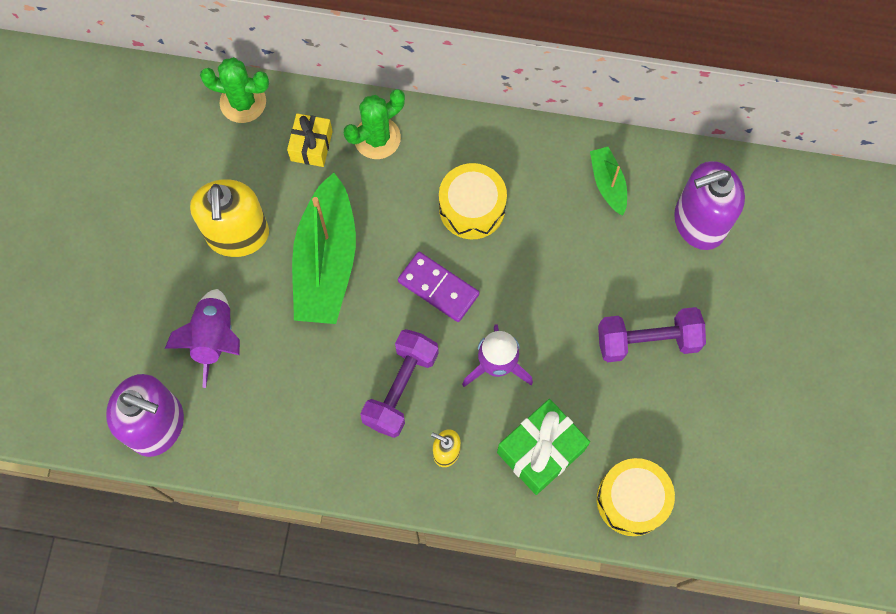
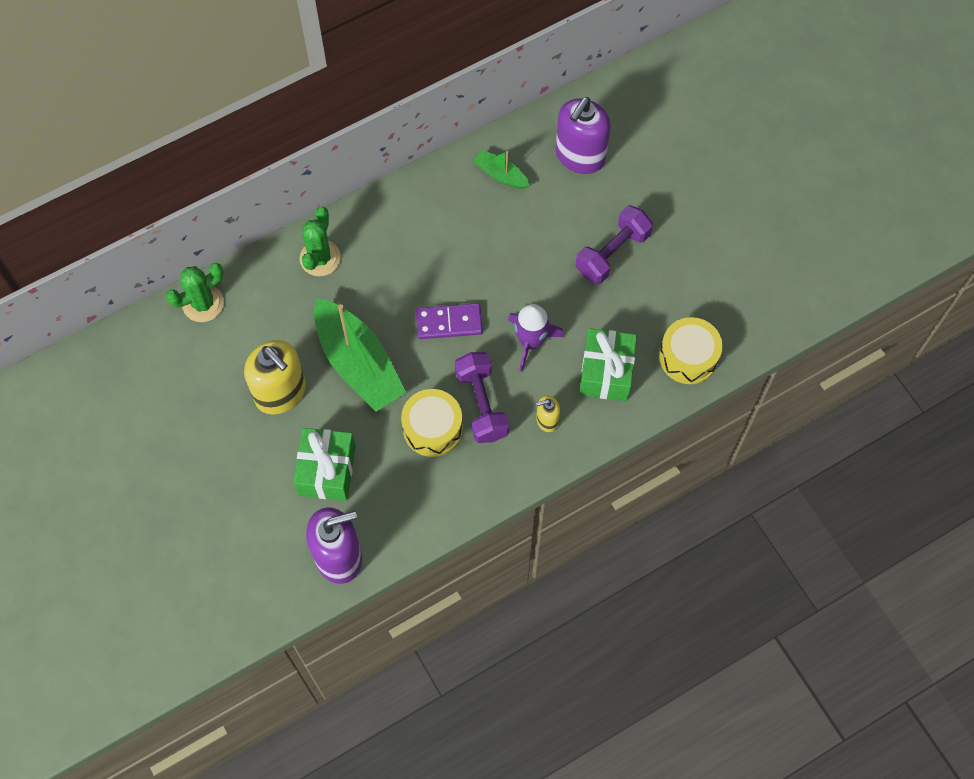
camera: 40 degrees left, 5 degrees down
purple rocket [165,289,240,388] -> green gift [293,428,356,501]
yellow gift [287,113,333,167] -> none
yellow drum [439,163,507,239] -> yellow drum moved to [401,389,463,457]

